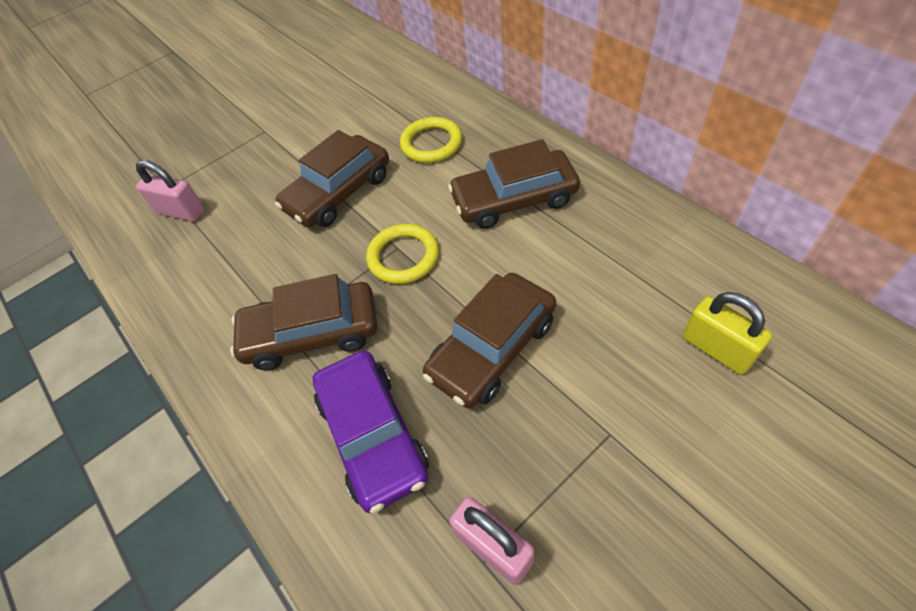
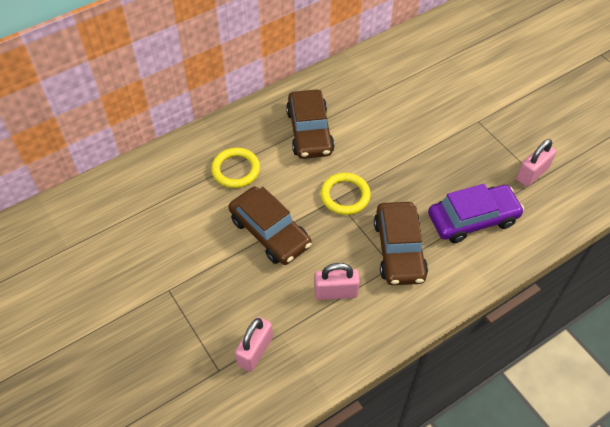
camera: 90 degrees left, 0 degrees up
brown car [423,273,556,409] -> none
yellow padlock [683,292,772,375] -> none
none -> pink padlock [314,263,360,300]

